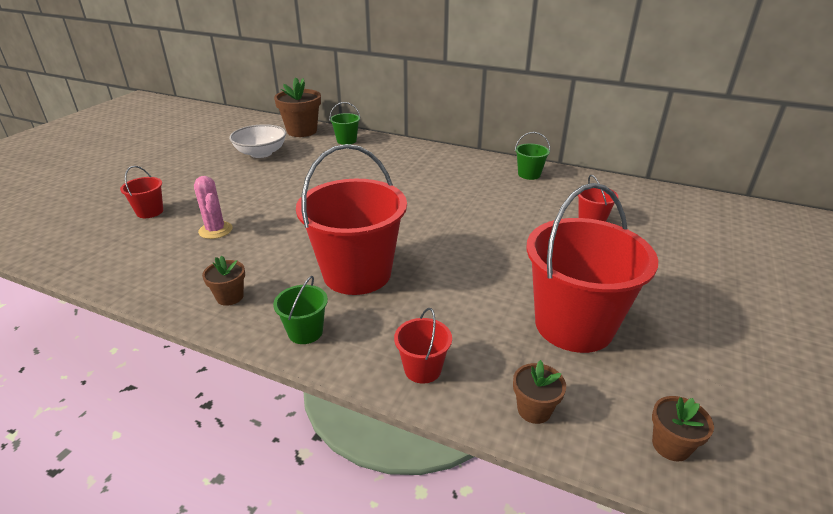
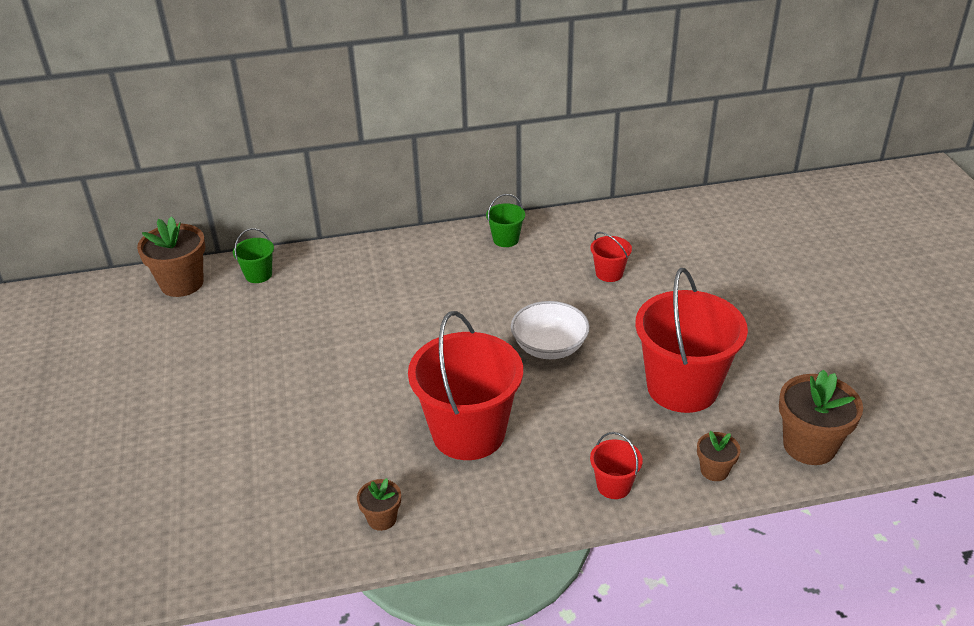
camera: 35 degrees left, 5 degrees up
red bucket [120,166,163,218] -> none
pink cactus [194,176,233,239] -> none
white bowl [229,124,286,158] -> white bowl moved to [511,301,590,359]
green bucket [273,276,328,344] -> none
brown flower pot [652,396,714,462] -> brown flower pot [779,370,863,465], size x1.89

